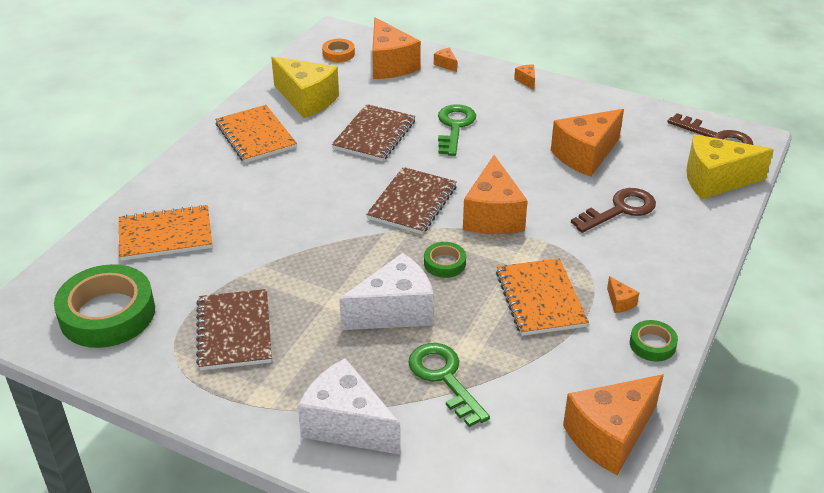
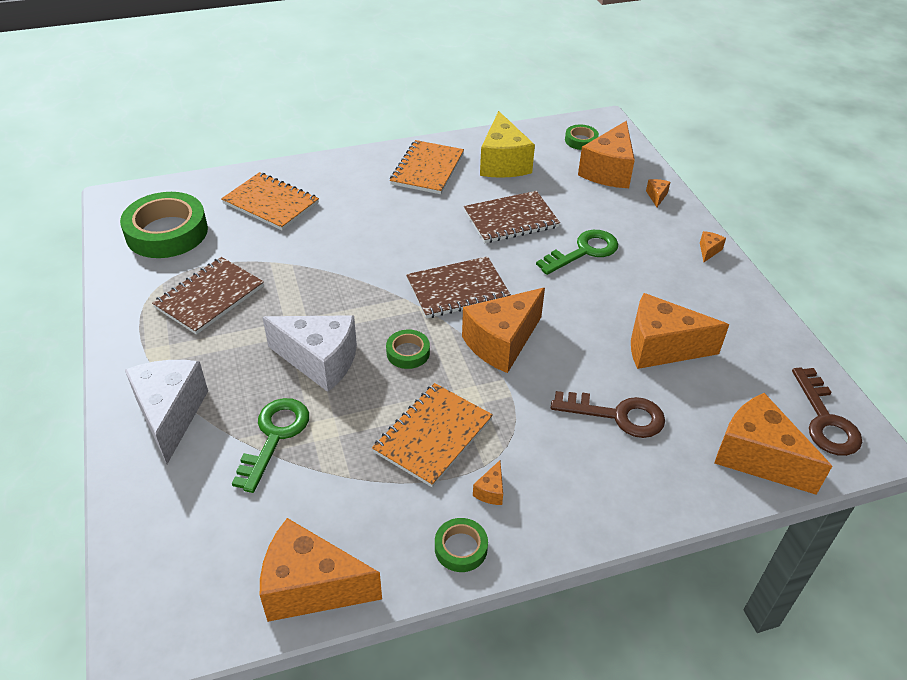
camera: 45 degrees right, 5 degrees up
orange tape [322,39,355,62] -> green tape [565,124,599,150]
yellow cheese [686,134,774,199] -> orange cheese [714,393,832,495]

